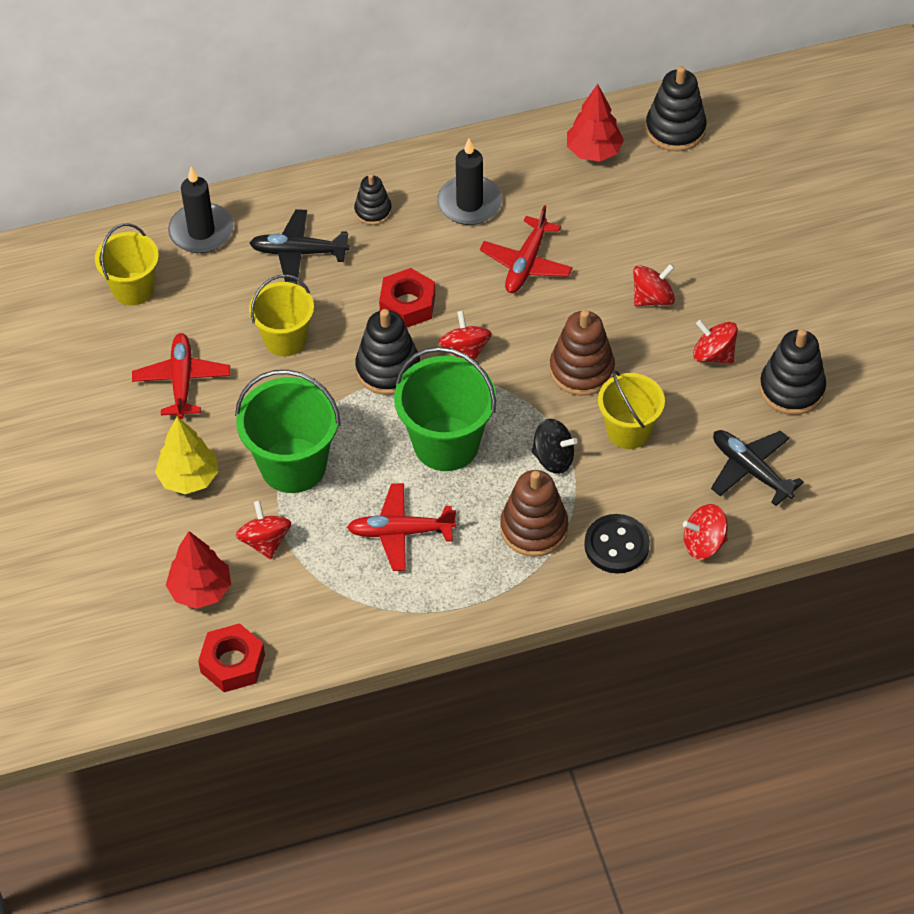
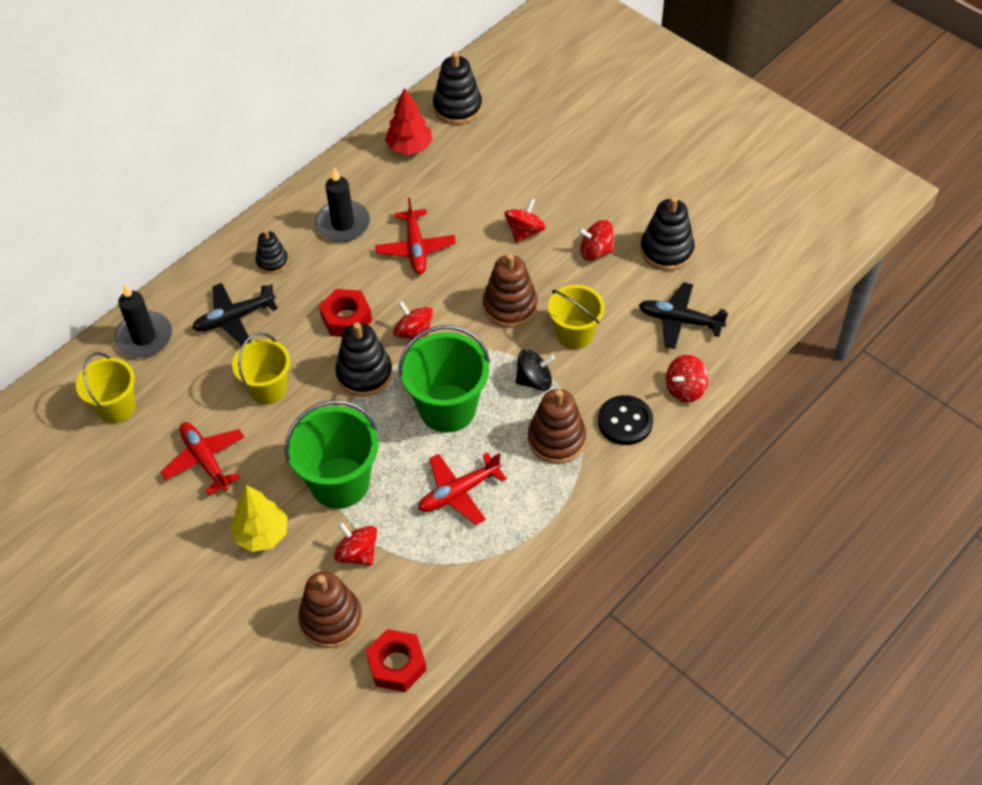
camera: 30 degrees left, 0 degrees up
red tree [166,531,231,609] -> brown stacking toy [298,571,363,648]

